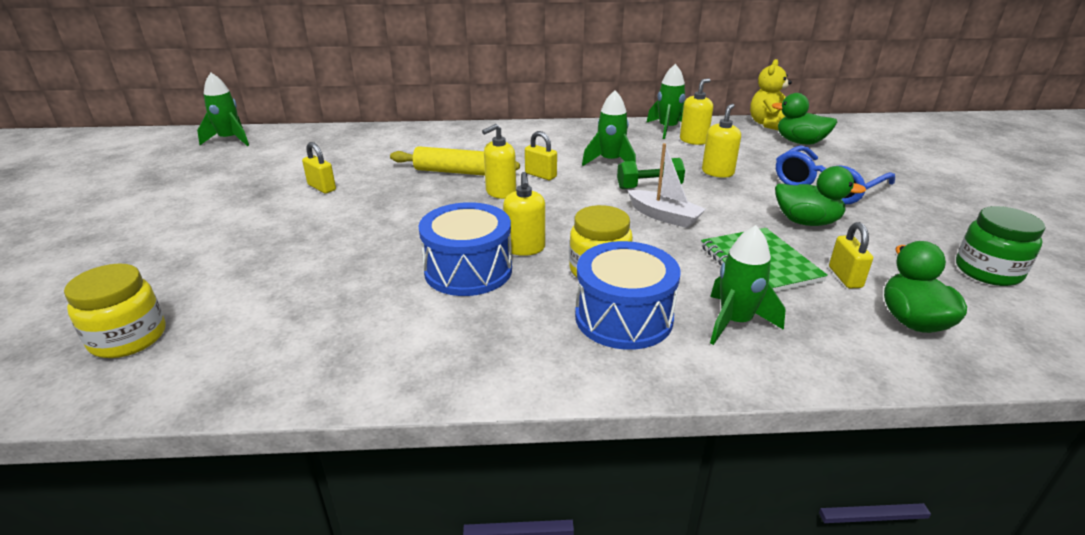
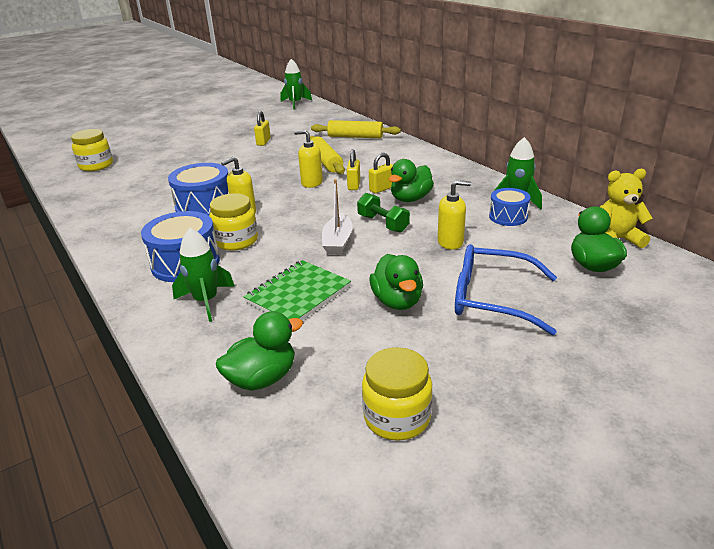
camera: 60 degrees right, 0 degrees up
green rocket [582,90,636,166] -> green duck [389,159,434,202]
yellow soap dispenser [680,78,713,145] -> blue drum [489,188,531,226]
yellow padlock [829,222,873,289] -> yellow padlock moved to [369,153,393,194]
green jar [956,206,1045,286] -> yellow jar [362,347,433,441]
none -> yellow rolling pin [311,120,401,138]

